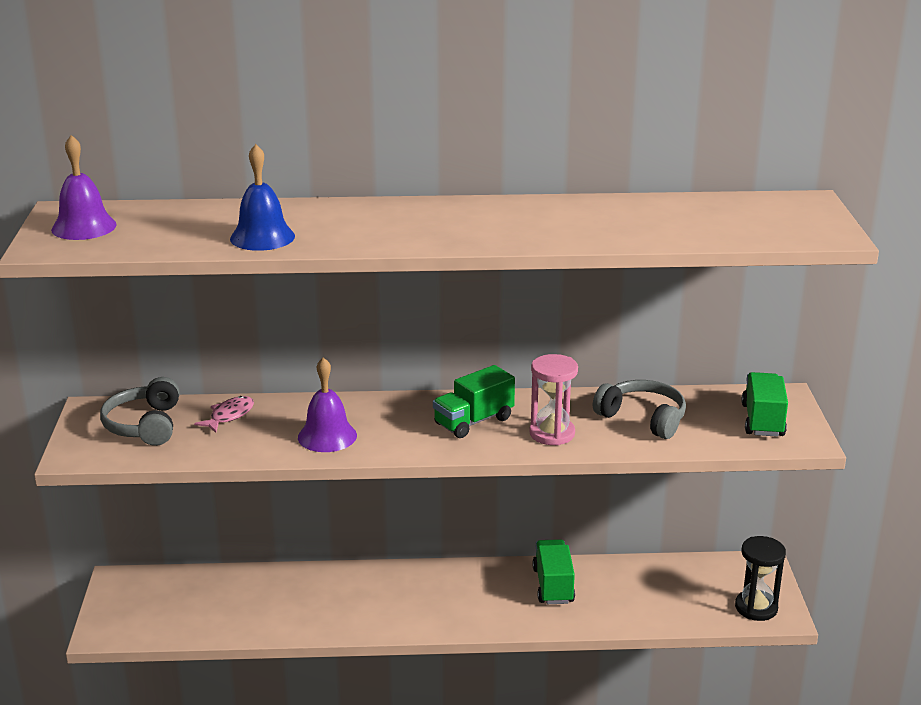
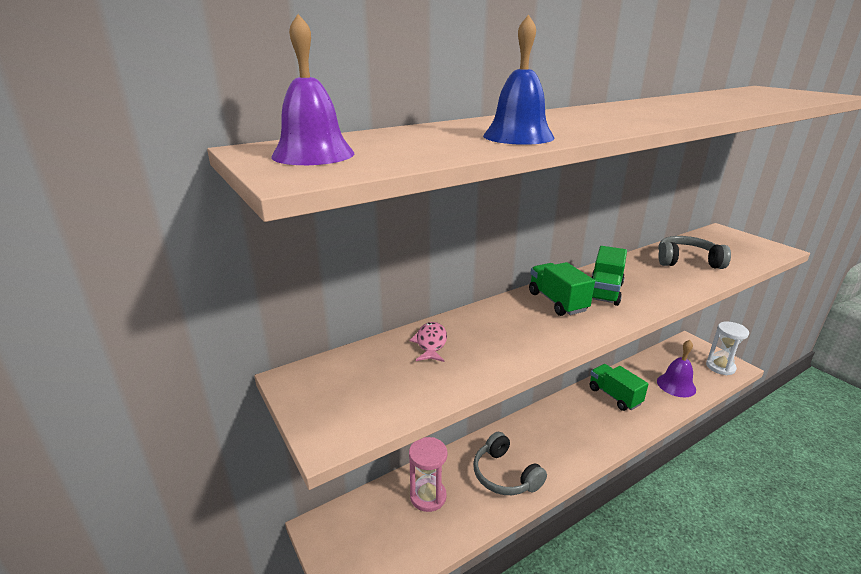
camera: 30 degrees left, 0 degrees up
grey headphones [100,377,180,446] -> grey headphones moved to [473,432,547,495]
purple bell [298,357,357,452] -> purple bell moved to [657,340,696,397]
pink hourglass [529,354,578,446] -> pink hourglass moved to [409,437,447,512]
black hourglass [735,536,786,621] -> white hourglass [706,321,749,375]
green truck [741,372,788,437] -> green truck moved to [529,262,595,316]

